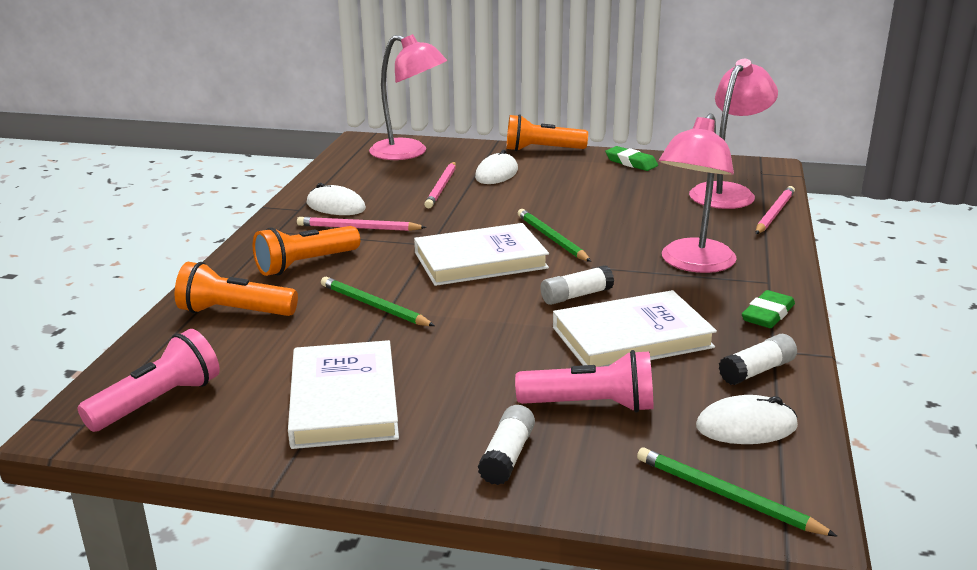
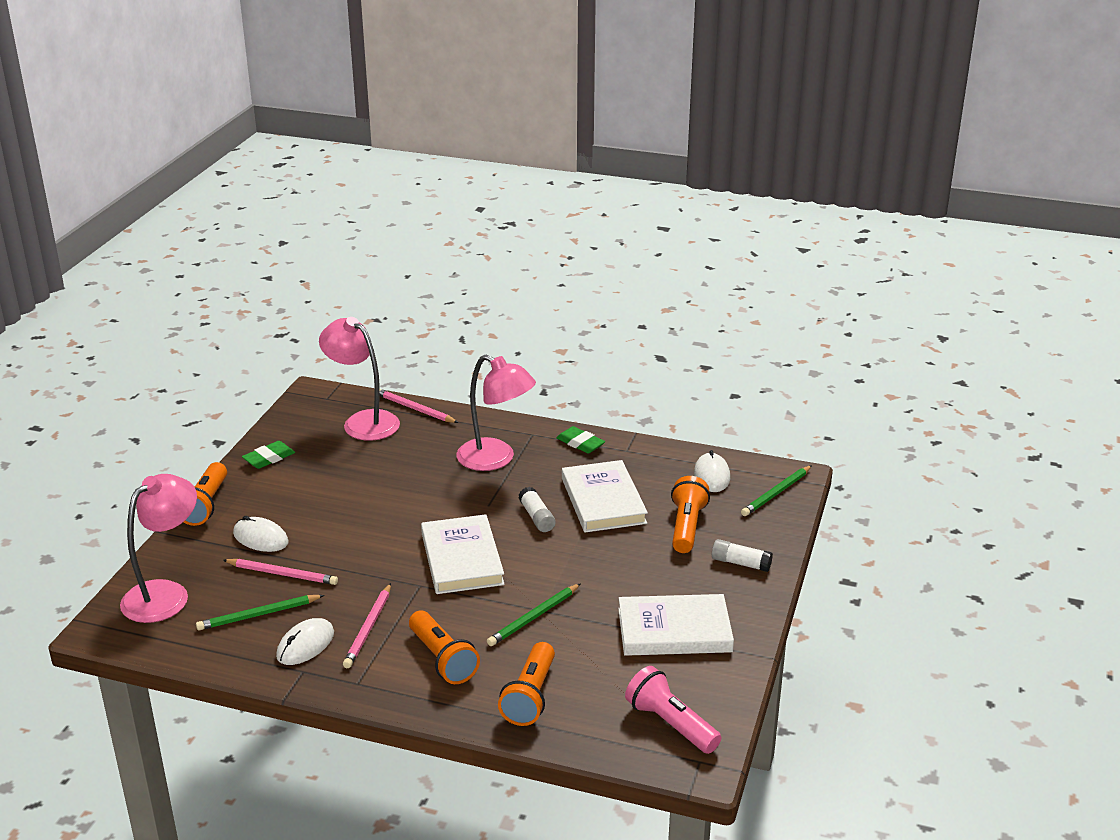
camera: 85 degrees left, 5 degrees up
pink flashlight [515,350,653,413] -> orange flashlight [671,476,710,553]
green pencil [518,209,591,262] -> green pencil moved to [196,595,324,630]
white glue stick [719,334,797,385] -> none

